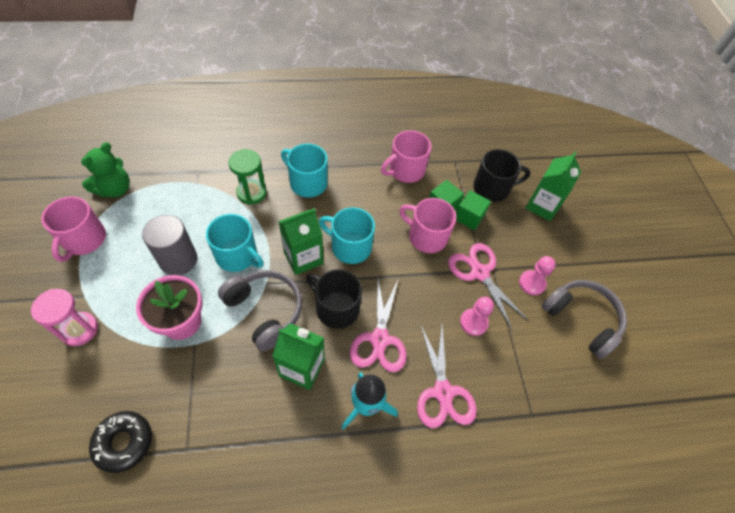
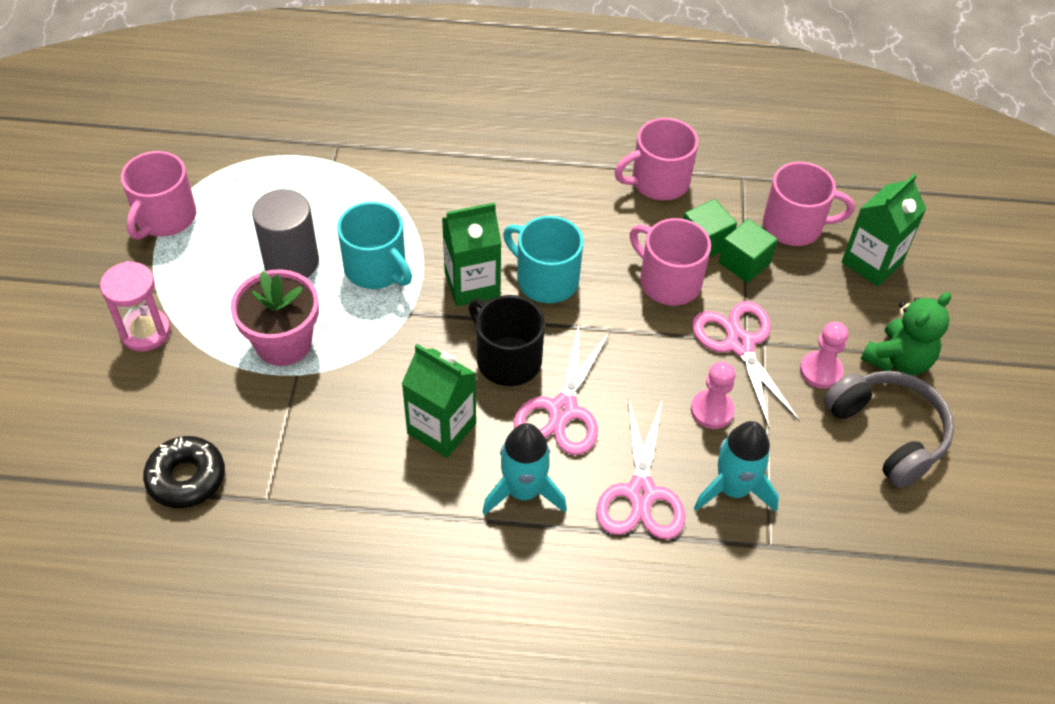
camera: 15 degrees right, 5 degrees down
green teddy bear [81,142,130,198] -> green teddy bear moved to [861,292,951,375]
grey headphones [218,270,302,352] -> none
green hourglass [229,149,266,205] -> none
turquoise mug [281,144,328,198] -> none
black mug [473,149,530,202] -> pink mug [763,162,854,246]
none -> turquoise rocket [694,421,779,512]

